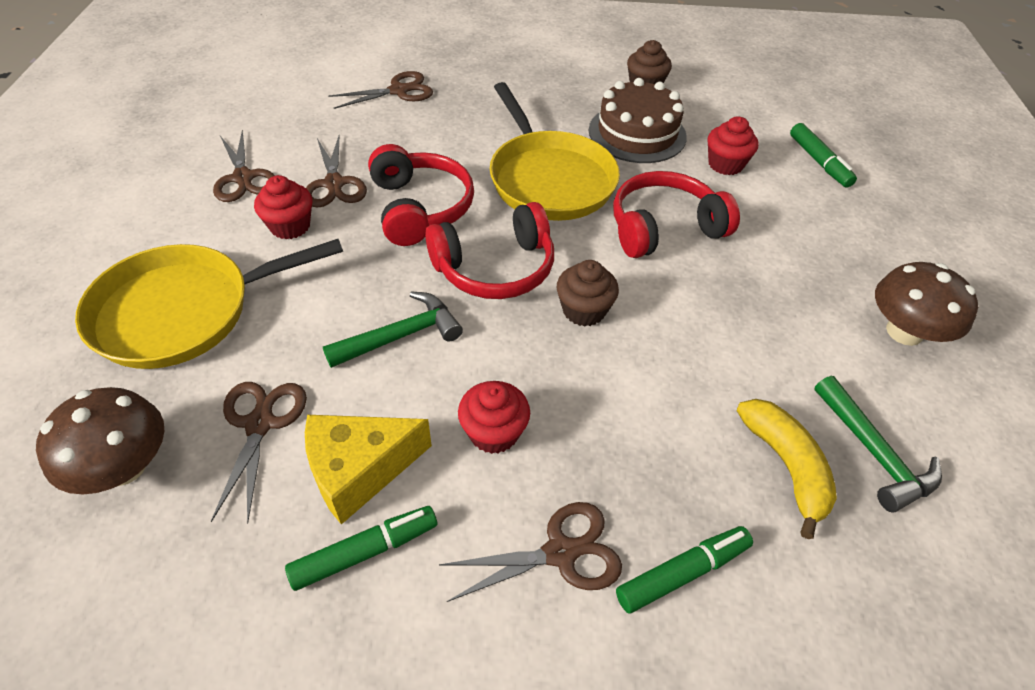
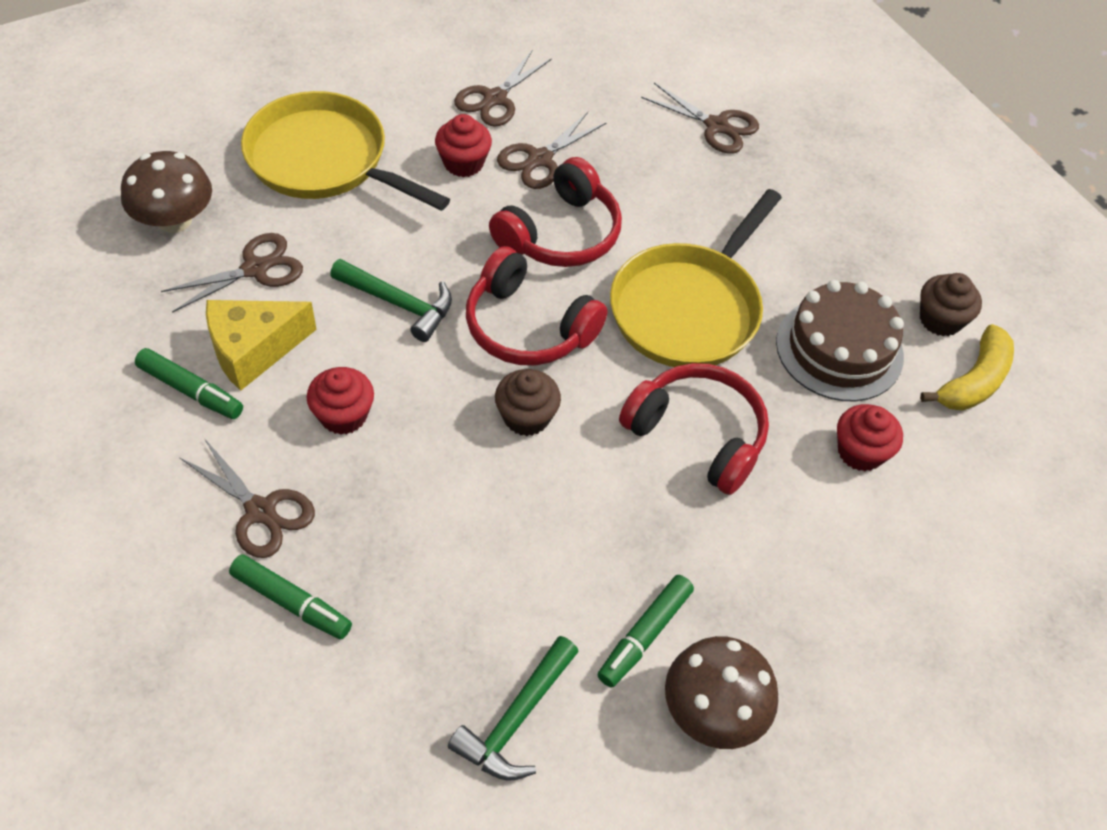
camera: 55 degrees right, 5 degrees up
yellow cheese [305,415,432,525] -> yellow cheese turned 60 degrees counterclockwise [206,300,317,391]
yellow banana [737,399,837,539] -> yellow banana moved to [920,324,1014,411]
green marker [790,123,857,188] -> green marker moved to [597,575,694,687]

